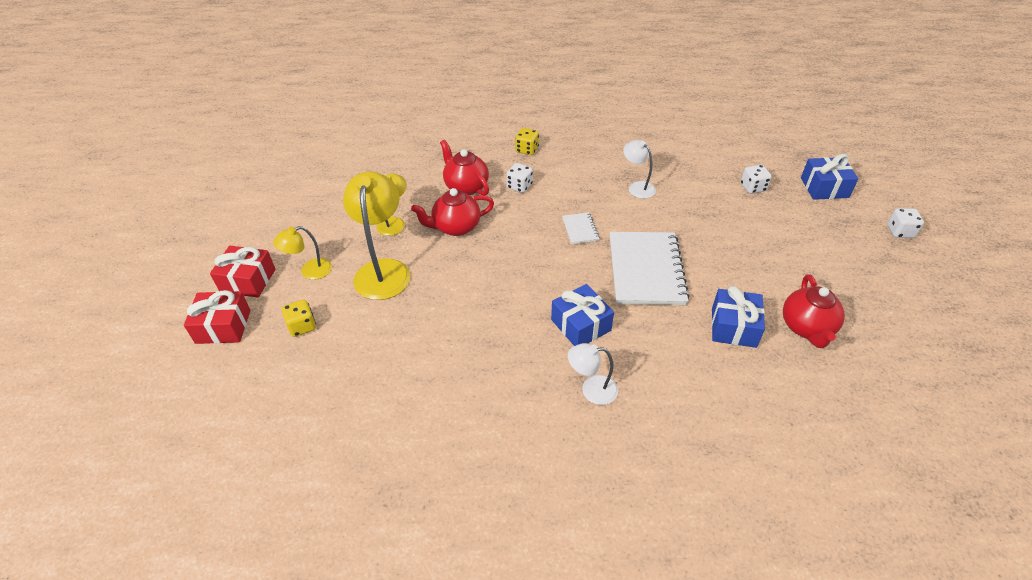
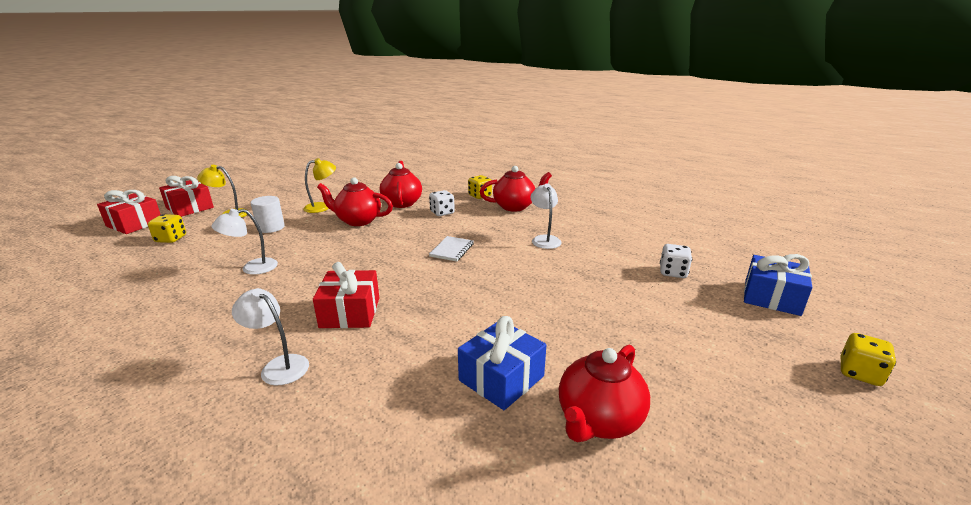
camera: 30 degrees right, 20 degrees down
yellow lamp [343,171,411,300] -> white cylinder [251,196,285,233]
blue gift [551,284,614,346] -> red gift [313,262,379,328]
white notebook [610,232,690,305] -> none
white dice [887,208,924,238] -> yellow dice [841,333,896,386]
none -> white lamp [211,209,278,275]
none -> red teapot [480,166,552,212]

